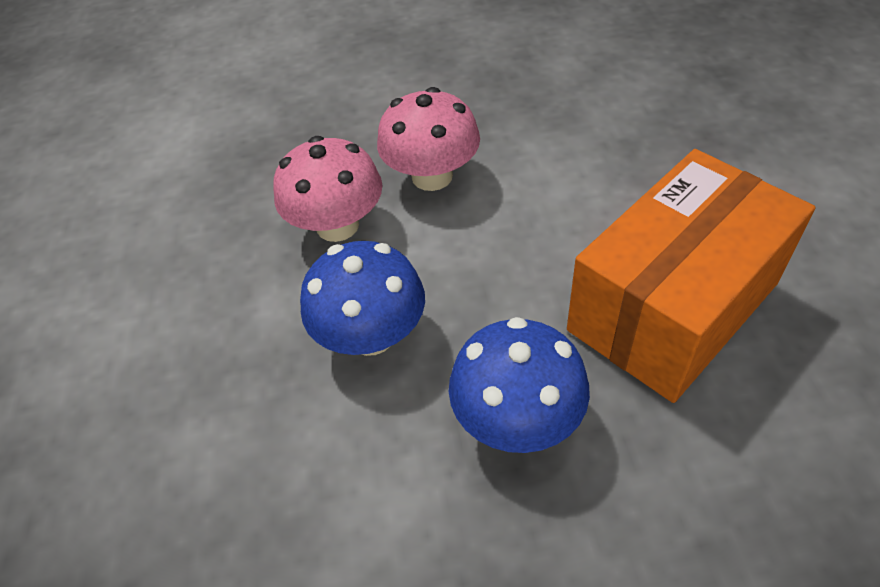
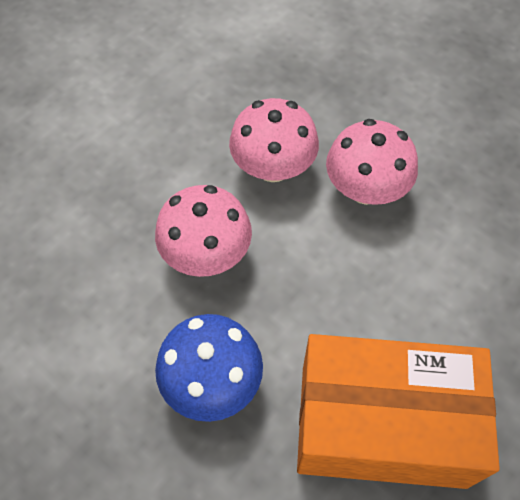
camera: 45 degrees right, 10 degrees up
blue mushroom [300,241,425,356] -> pink mushroom [155,185,252,277]

